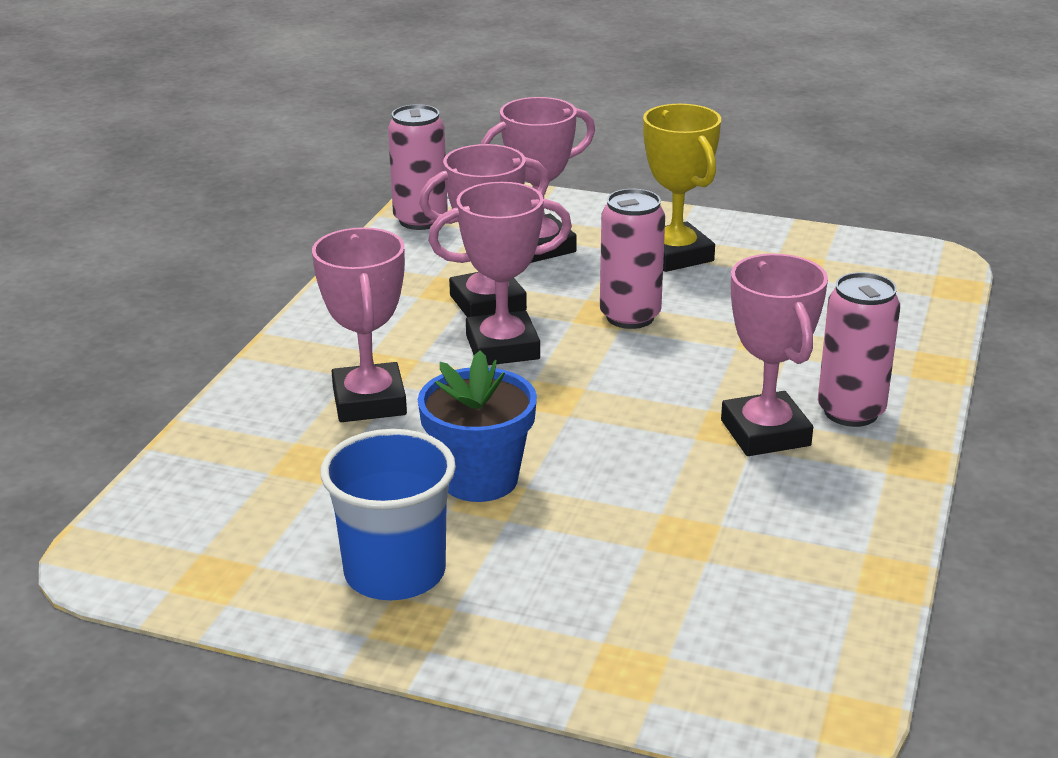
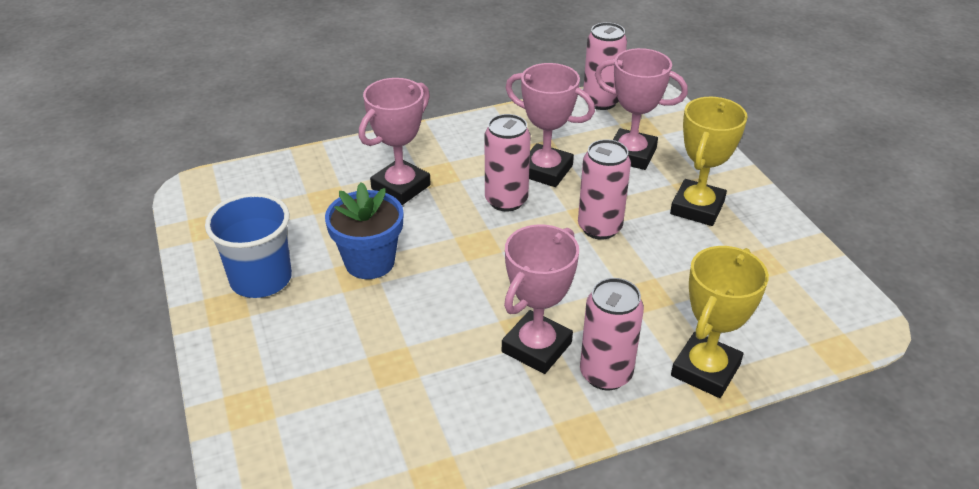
camera: 50 degrees right, 10 degrees up
pink trophy [428,182,572,365] -> pink can [485,114,531,212]
none -> yellow trophy [671,246,769,398]

